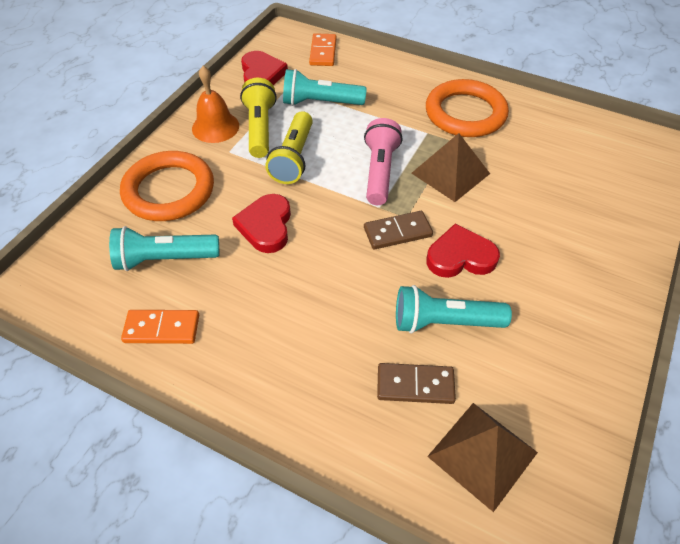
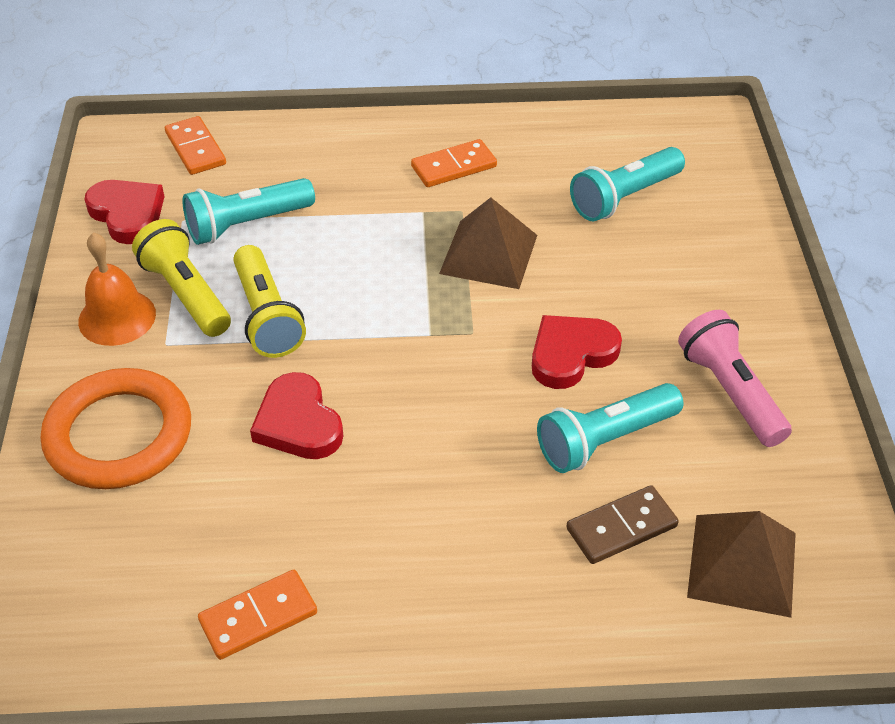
camera: 30 degrees left, 5 degrees down
turquoise flashlight [109,226,219,271] -> turquoise flashlight moved to [570,147,685,221]
pink flashlight [364,118,402,205] -> pink flashlight moved to [678,310,792,447]
brown domino [364,211,433,249] -> none
orange ring [426,79,509,137] -> orange domino [411,139,497,187]

